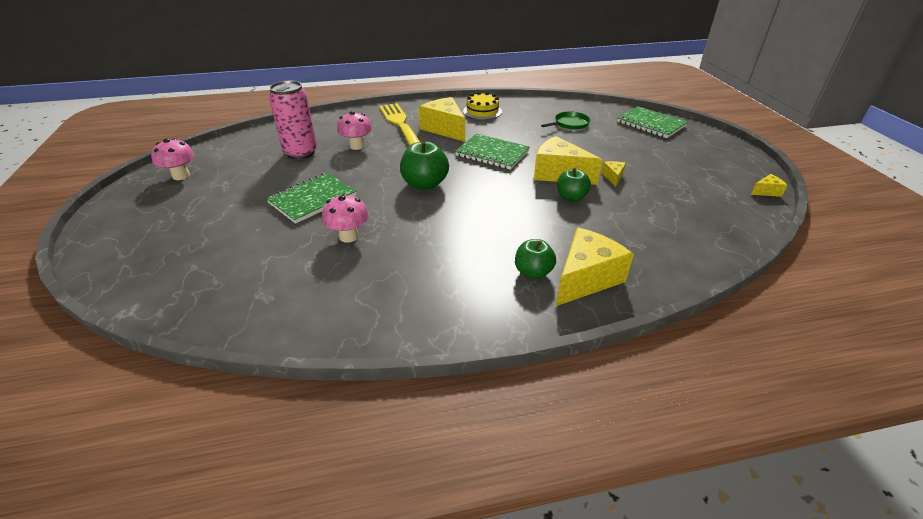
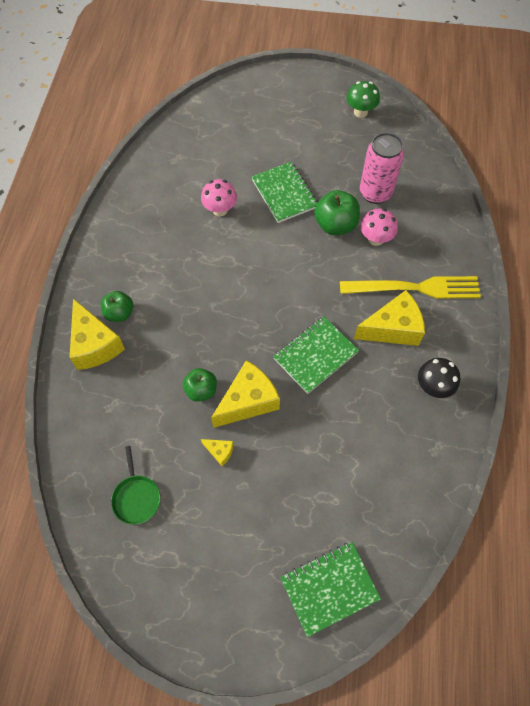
camera: 110 degrees right, 25 degrees up
pink mushroom [151,138,195,180] -> green mushroom [347,81,380,118]
green apple [400,141,449,190] -> green apple moved to [314,190,360,235]
yellow cake [463,92,502,120] -> black mushroom [418,358,460,398]
green pan [541,111,590,130] -> green pan moved to [111,446,160,525]
yellow cheese [751,174,788,197] -> none

